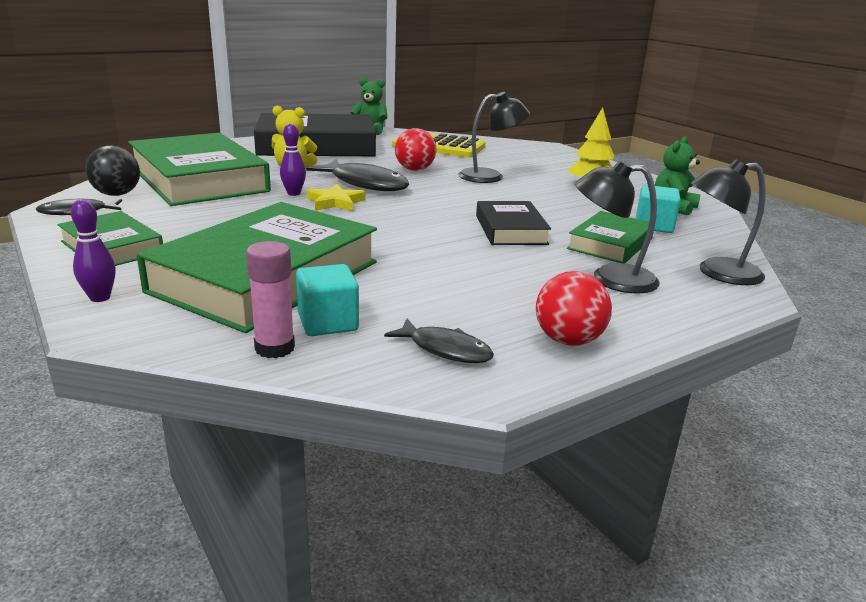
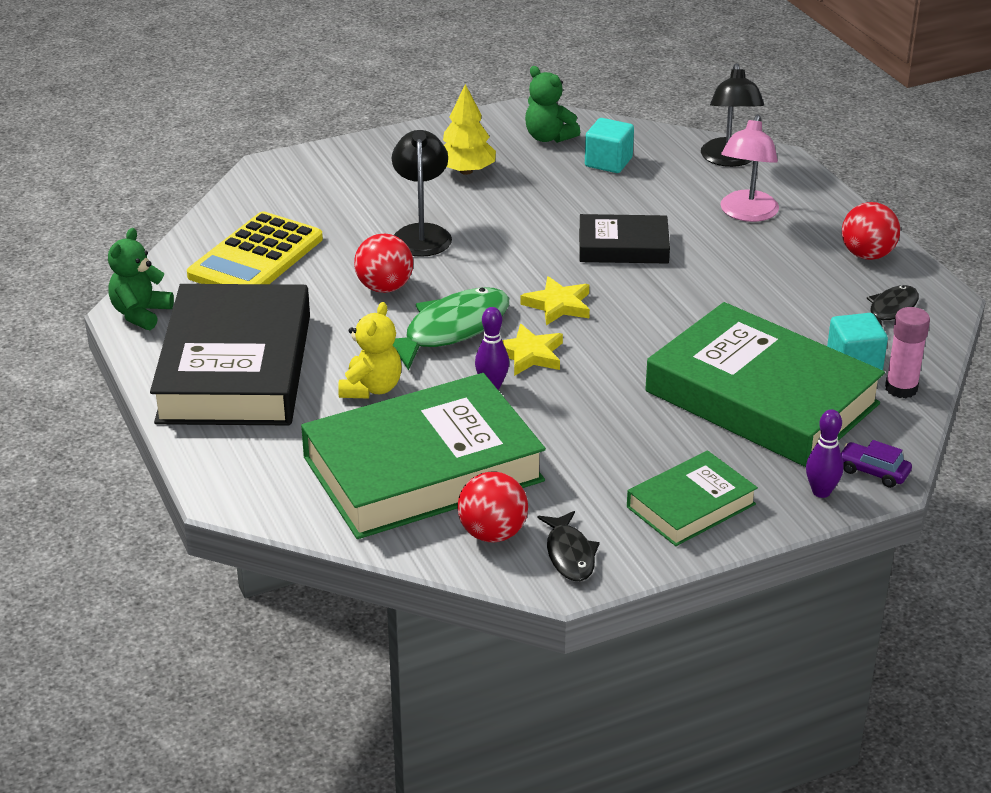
camera: 80 degrees left, 10 degrees up
black ball [85,146,140,196] -> red ball [457,472,528,542]
black fish [306,160,409,191] -> green fish [392,287,509,371]
green book [567,211,654,263] -> none
black lamp [575,160,660,294] -> pink lamp [721,114,779,222]
none -> yellow star [520,276,590,325]
none -> purple car [841,440,912,488]

